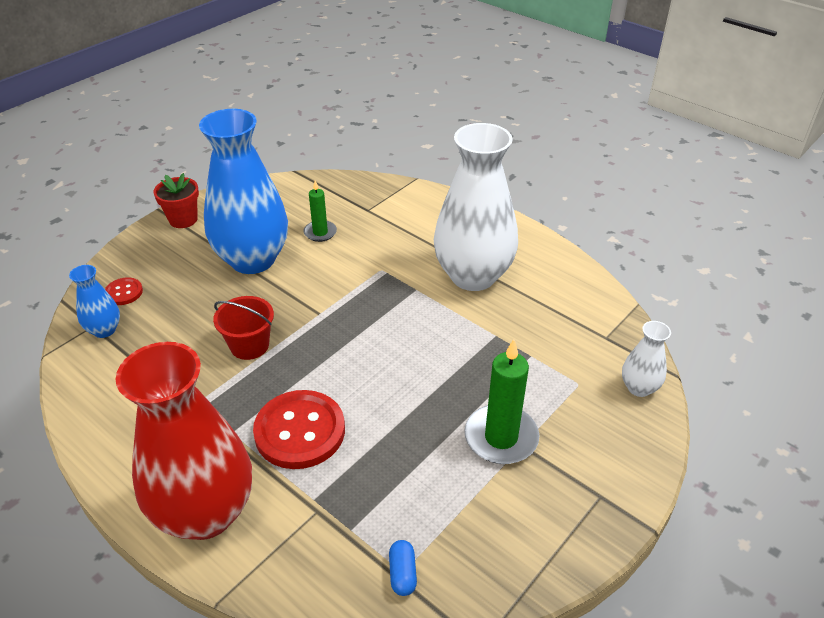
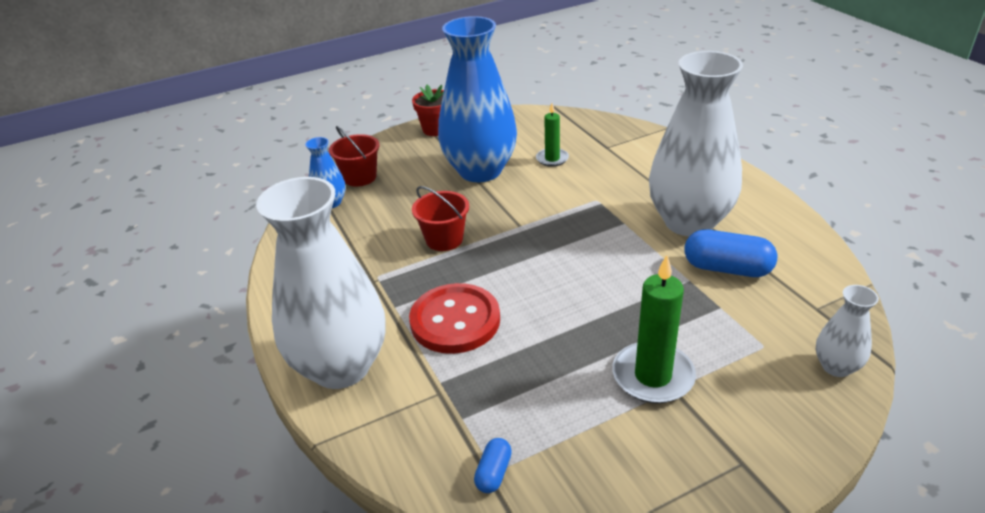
camera: 25 degrees right, 5 degrees down
red button [105,277,143,305] -> red bucket [329,126,380,187]
red vase [115,342,252,540] -> white vase [256,177,385,389]
none -> blue capsule [684,229,777,277]

